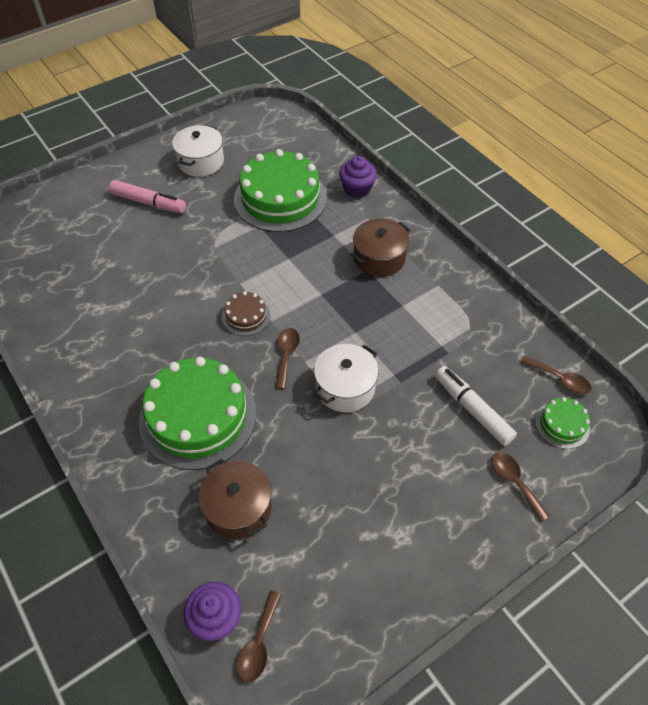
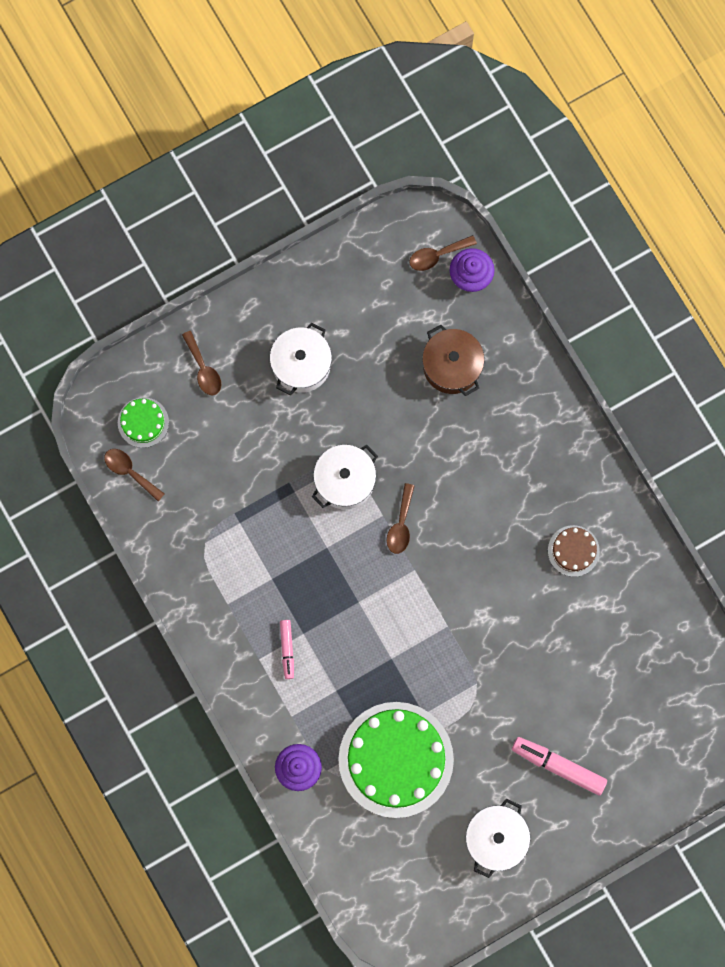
camera: 175 degrees left, 25 degrees up
green cake [139,357,257,470] -> none
brown cake [222,291,270,336] -> brown cake moved to [548,525,600,577]
brown spoon [237,590,282,682] -> brown spoon turned 135 degrees counterclockwise [409,235,477,271]
brown pot [351,219,410,277] -> pink marker [280,620,294,679]
white marker [435,366,517,446] -> none
none -> white pot [270,323,332,395]

